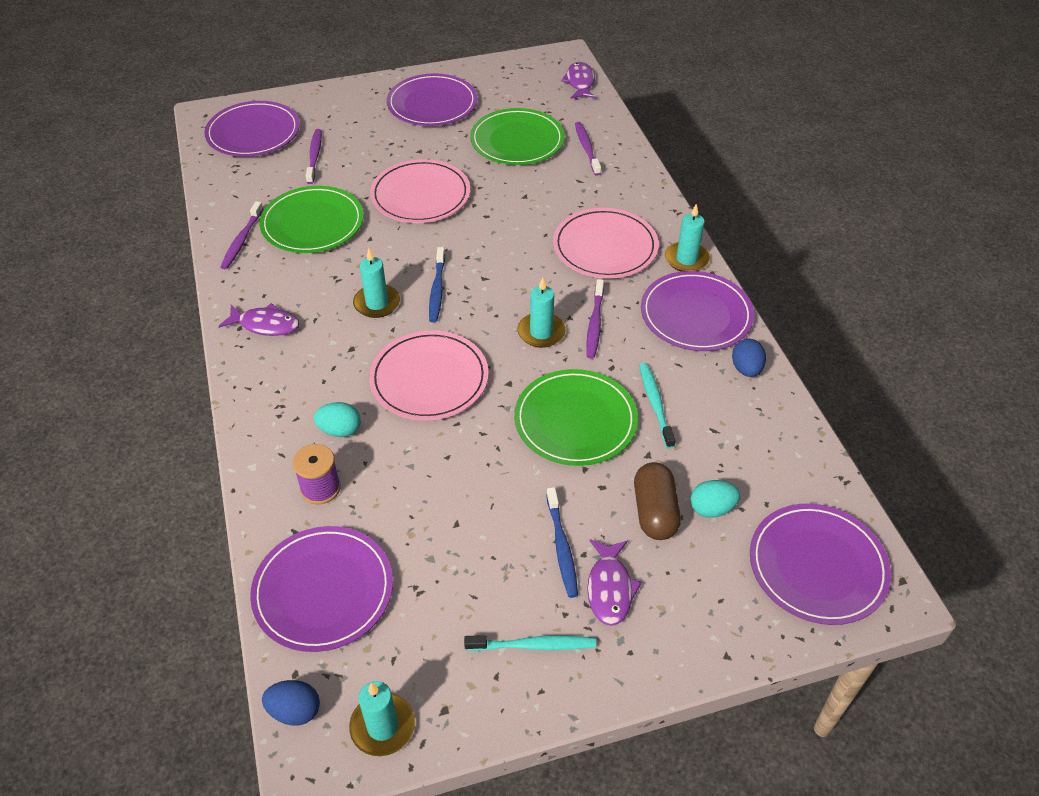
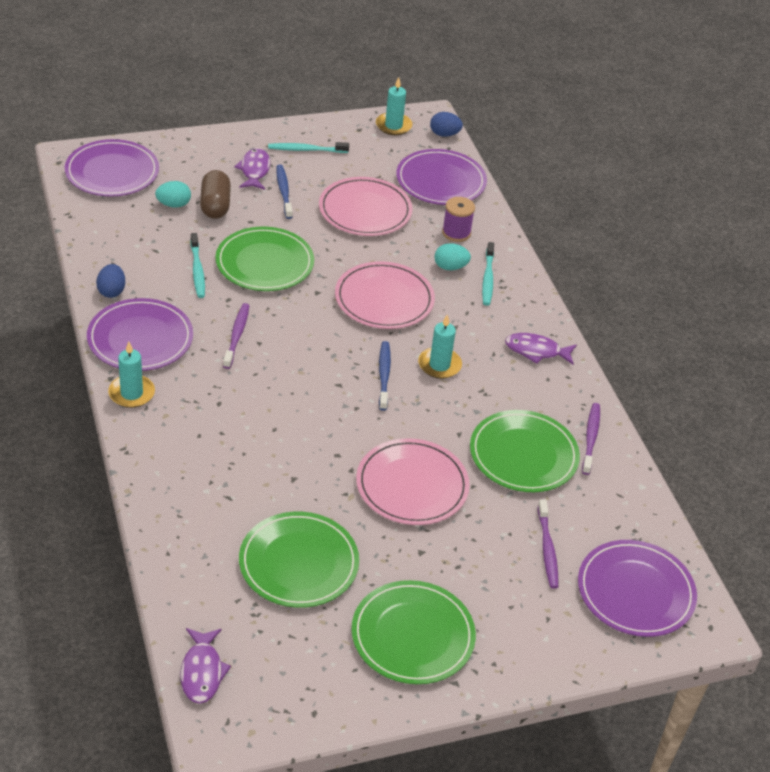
camera: 175 degrees right, 5 degrees down
purple plate [387,73,477,126] -> green plate [352,580,476,684]
turquoise candle [518,277,566,348] -> none
pink plate [553,208,659,279] -> pink plate moved to [319,177,413,236]
purple toothbrush [575,122,601,176] -> none
none -> turquoise toothbrush [482,242,494,306]

